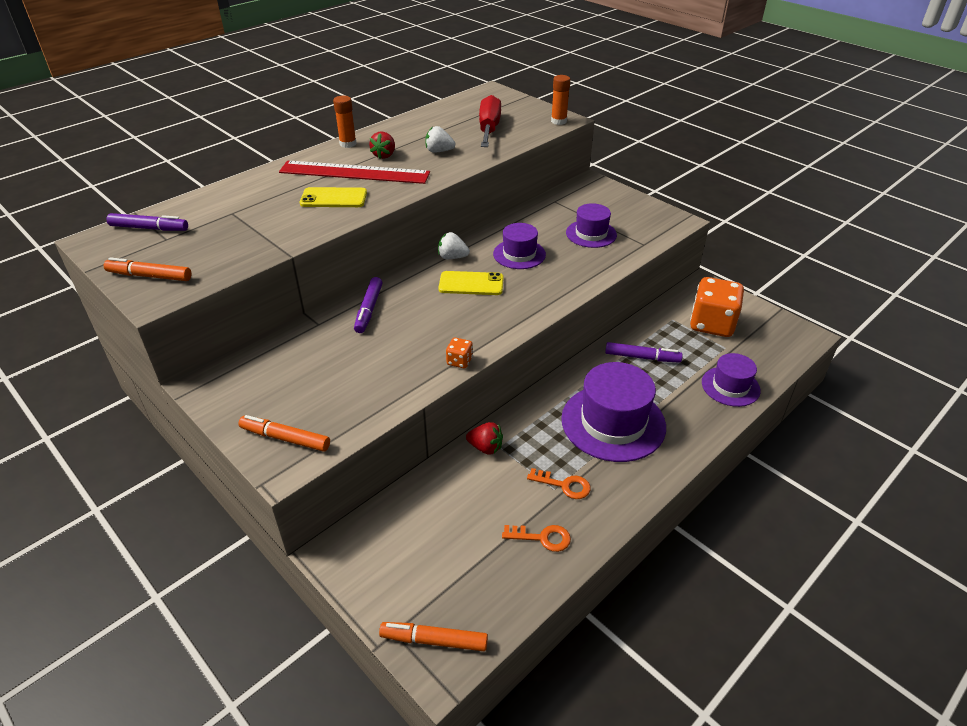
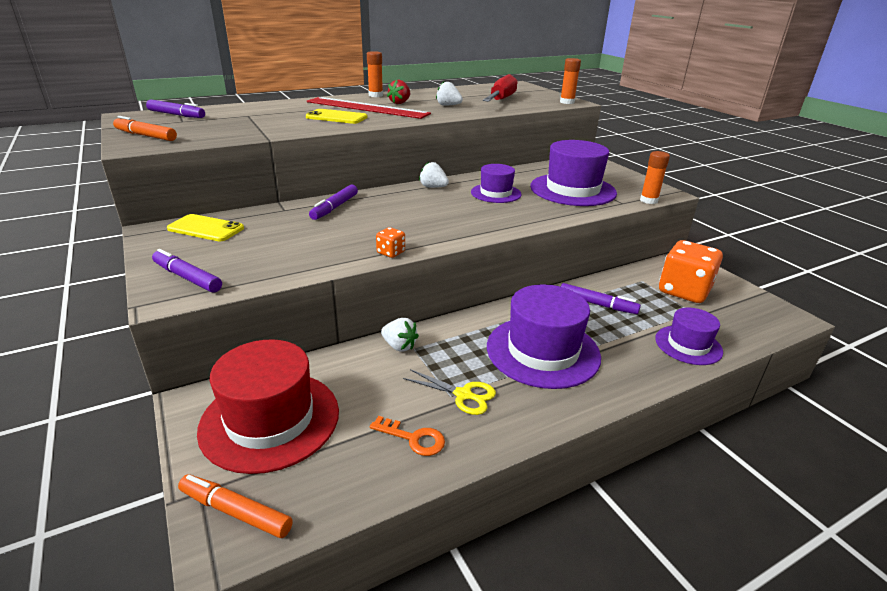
camera: 15 degrees right, 10 degrees down
orange marker [239,415,330,452] -> purple marker [152,249,222,293]
yellow phone [438,271,504,295] -> yellow phone moved to [167,214,244,241]
red strawberry [466,422,503,455] -> white strawberry [381,318,419,352]
orange key [527,468,591,499] -> yellow scissors [403,369,496,415]
purple hat [566,203,617,248] -> purple hat [530,140,617,206], size x1.73
none -> red hat [197,339,339,474]
none -> orange glue stick [640,151,670,204]

